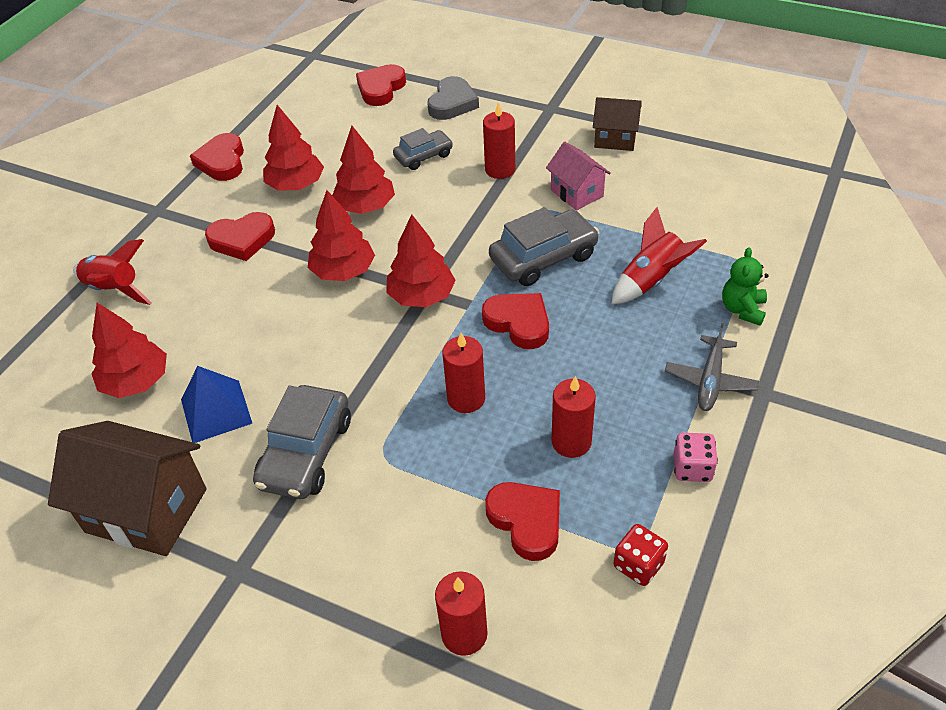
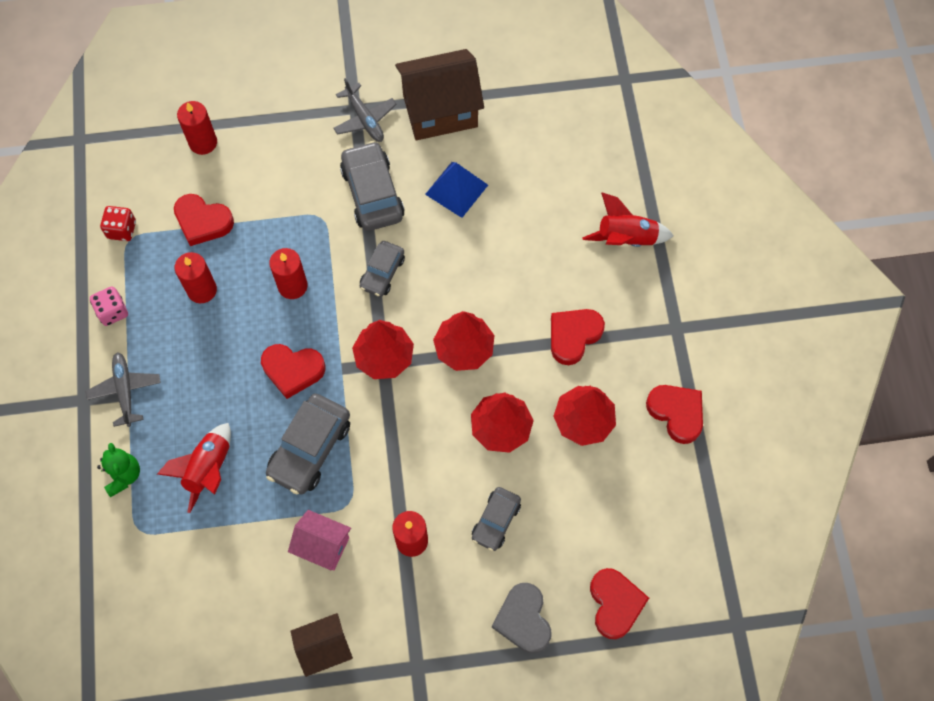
camera: 145 degrees right, 20 degrees up
red tree [91,303,167,398] -> none
none -> grey plane [333,78,397,142]
none -> grey car [360,241,405,297]

